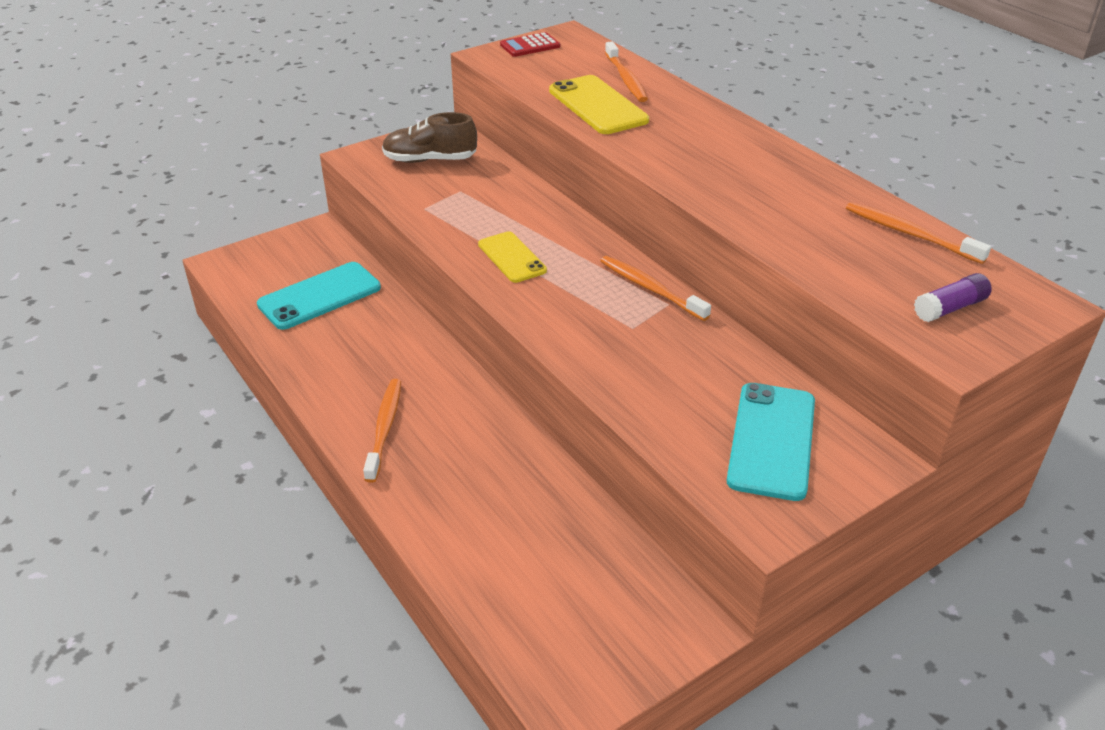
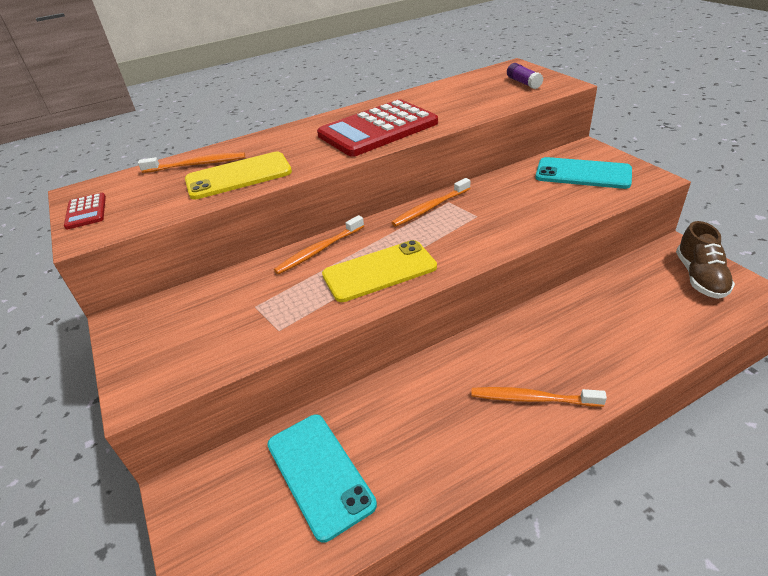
camera: 80 degrees left, 0 degrees up
brown shoe [382,112,477,163] -> brown shoe moved to [676,221,735,299]
yellow phone [478,231,547,283] -> yellow phone [322,240,437,302], size x1.53
orange toothbrush [846,202,991,264] -> orange toothbrush moved to [274,215,364,274]
none -> red calculator [317,99,438,157]

